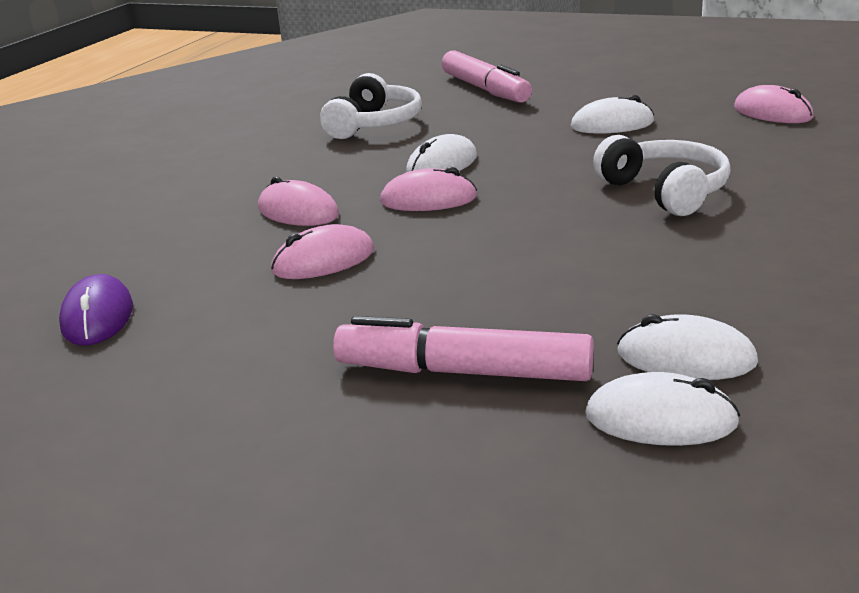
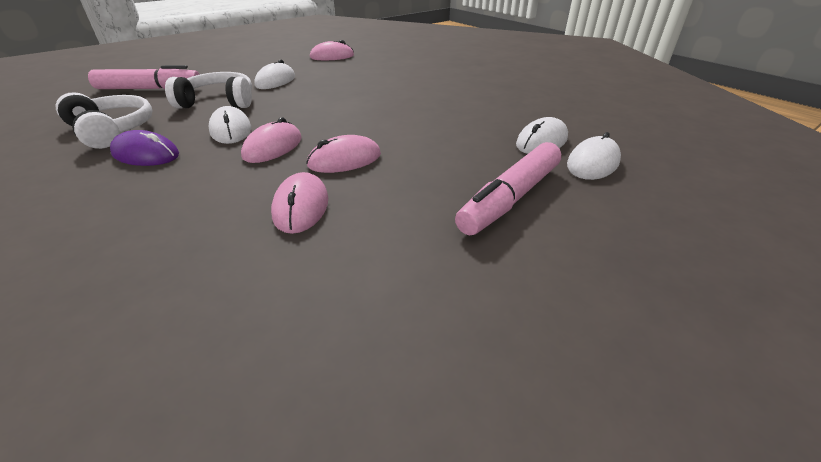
camera: 65 degrees left, 10 degrees up
purple mouse [59,274,133,345] -> purple mouse moved to [110,130,179,166]
pink mouse [258,177,339,226] -> pink mouse moved to [306,135,381,173]
white headphones [593,135,731,216] -> white headphones moved to [165,72,252,108]

